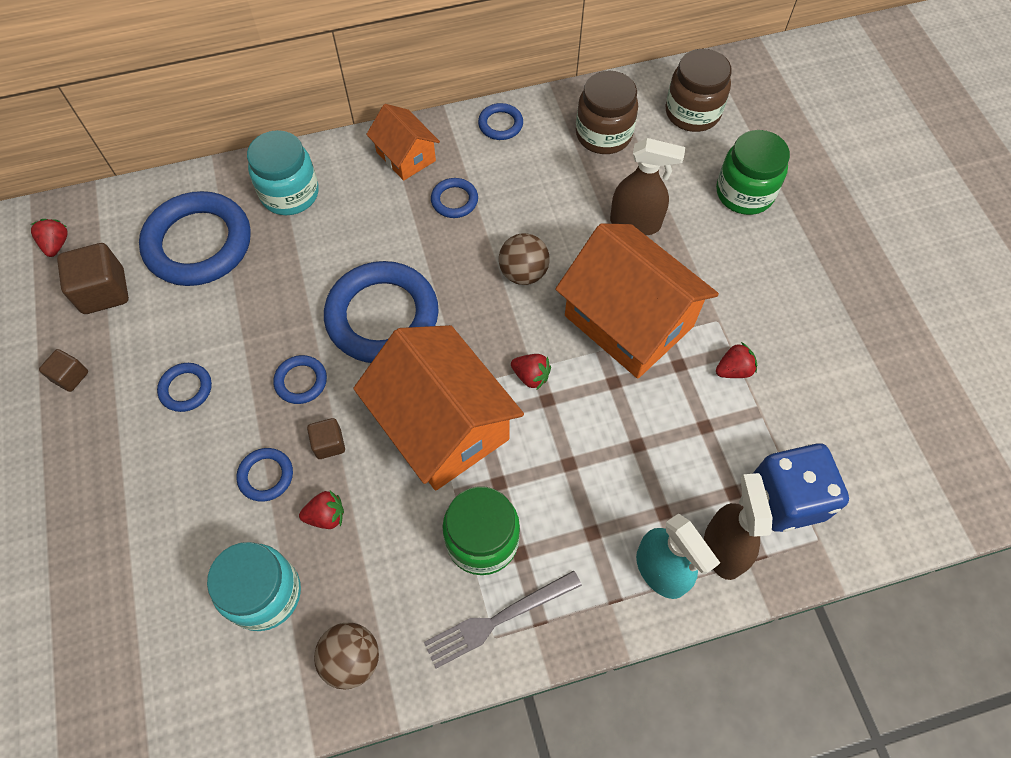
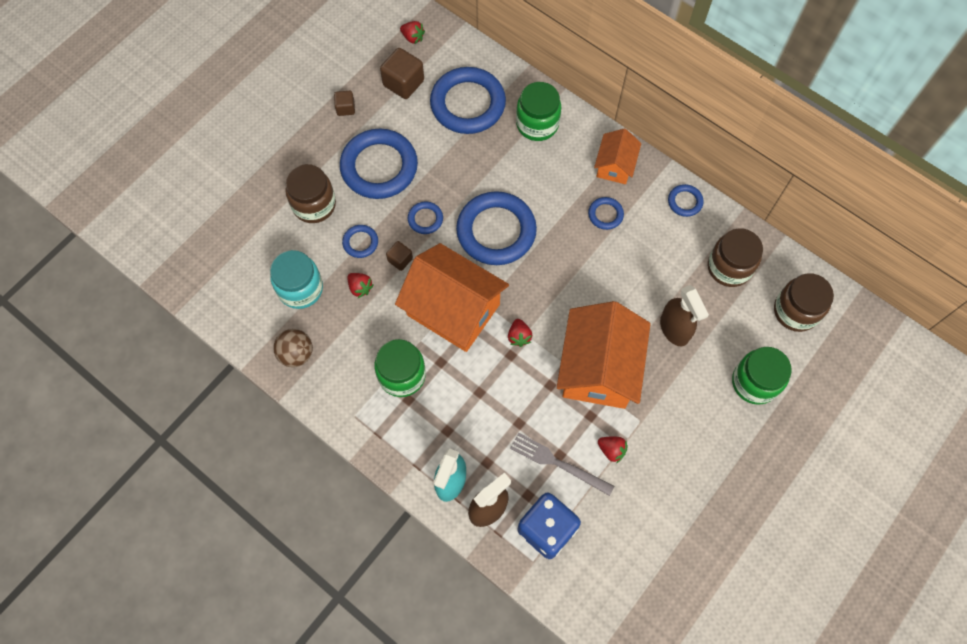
camera: 55 degrees right, 5 degrees up
red strawberry [30,219,68,257] -> red strawberry turned 75 degrees clockwise [400,21,425,44]
blue ring [157,363,212,412] -> blue ring [340,129,418,199], size x2.23
turquoise jar [247,130,319,215] -> green jar [516,82,561,141]
orange house [353,325,524,491] -> orange house turned 75 degrees counterclockwise [395,243,509,352]
grey fork [424,570,582,669] -> grey fork moved to [510,433,614,496]
brown ball [499,233,550,285] -> none
none -> brown jar [285,164,336,223]

